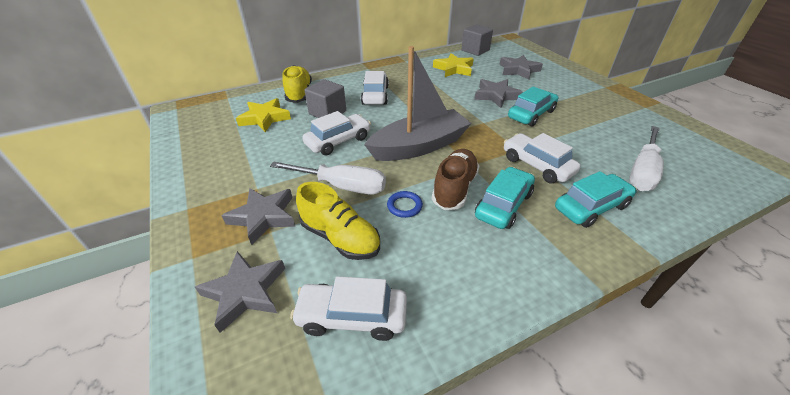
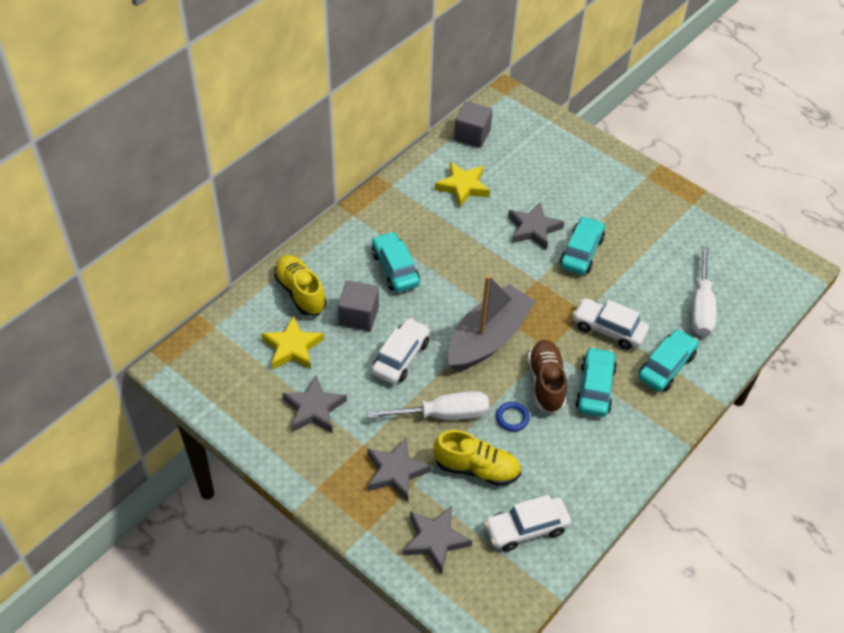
camera: 25 degrees left, 10 degrees up
white car [361,71,389,105] -> turquoise car [372,231,420,292]
grey star [499,55,543,80] -> grey star moved to [282,375,347,433]

